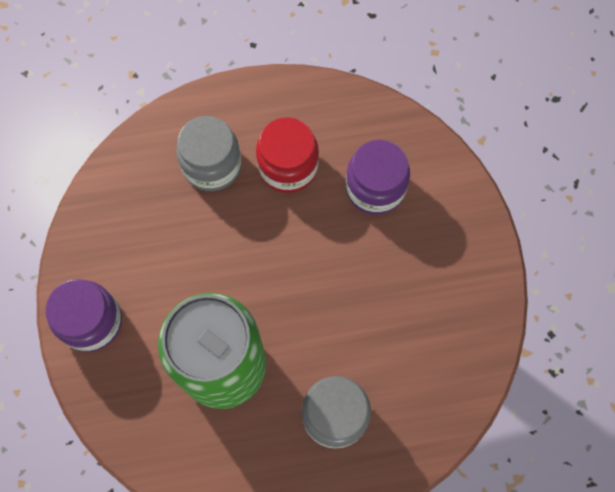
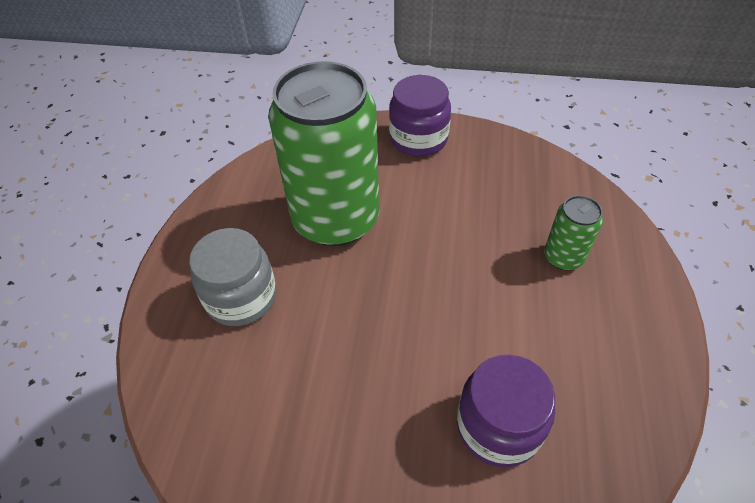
camera: 110 degrees right, 20 degrees down
grey jar [176,116,241,191] -> green can [544,195,603,270]
red jar [256,117,319,193] -> none

